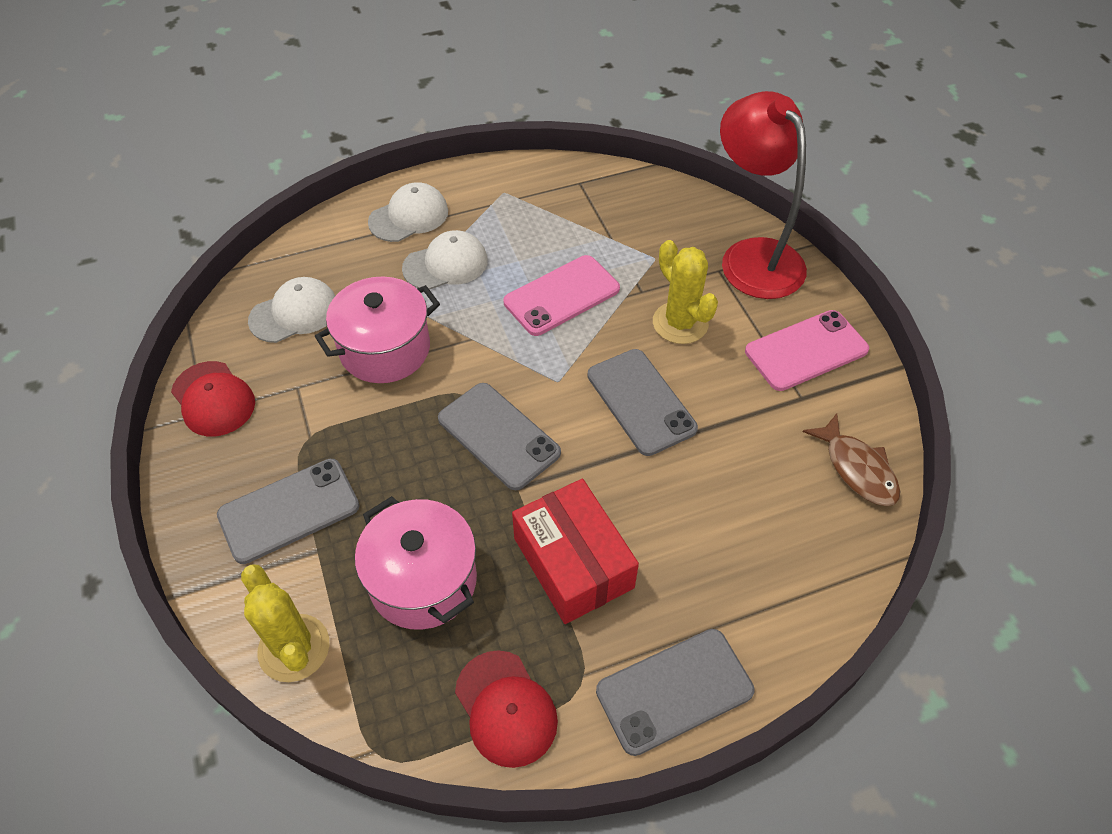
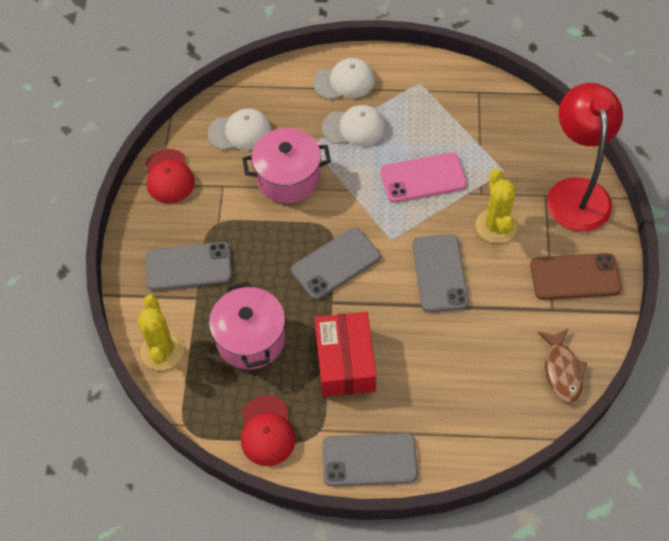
camera: 25 degrees right, 5 degrees up
grey phone [438,383,561,490] -> grey phone turned 75 degrees clockwise [291,228,381,300]
pink phone [745,310,869,391] -> brown phone [530,253,622,300]

